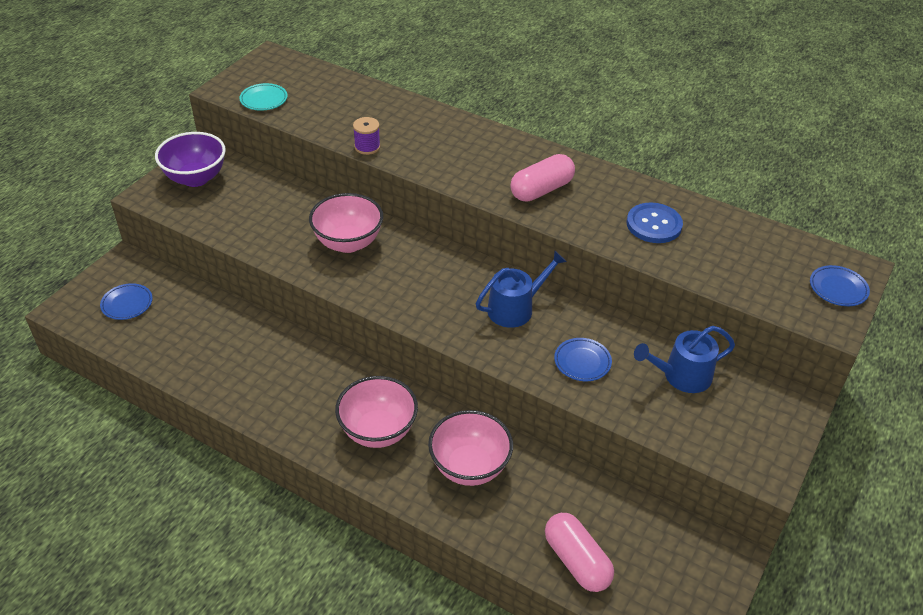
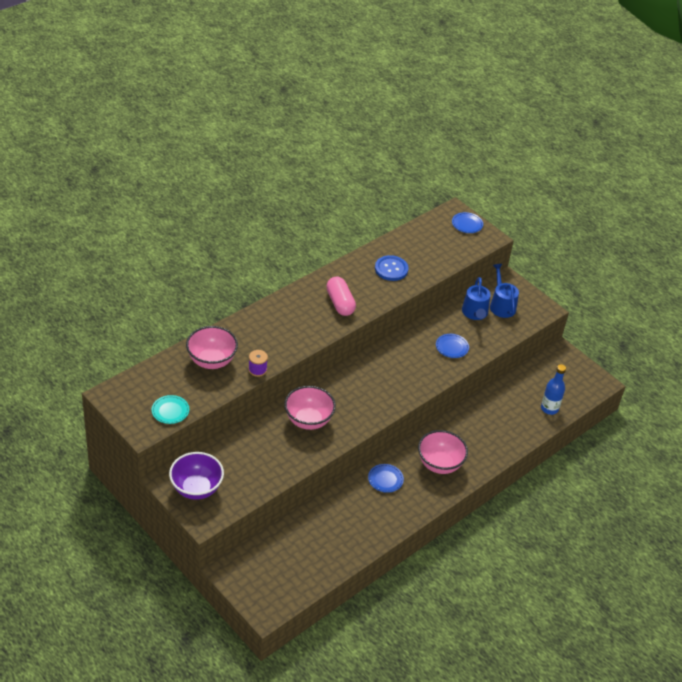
camera: 75 degrees left, 0 degrees up
blue plate [100,283,153,320] -> blue plate moved to [368,464,404,493]
pink bowl [428,410,513,486] -> pink bowl moved to [186,326,238,369]
blue watering can [476,251,567,328] -> blue watering can moved to [490,264,519,318]
pink capsule [545,513,614,592] -> blue bottle [541,364,566,415]

